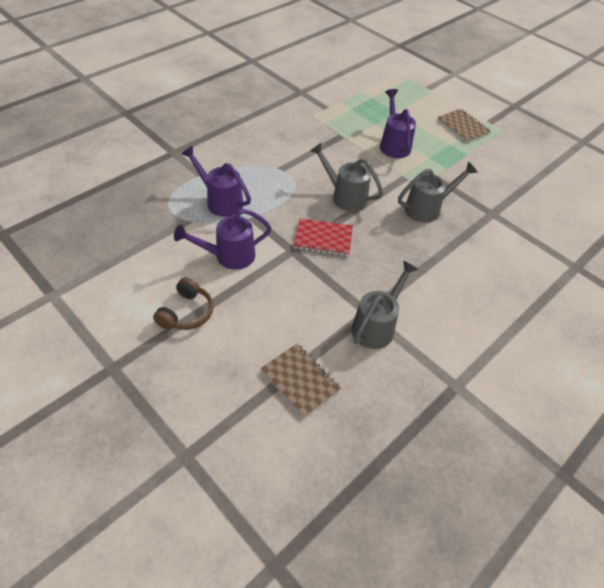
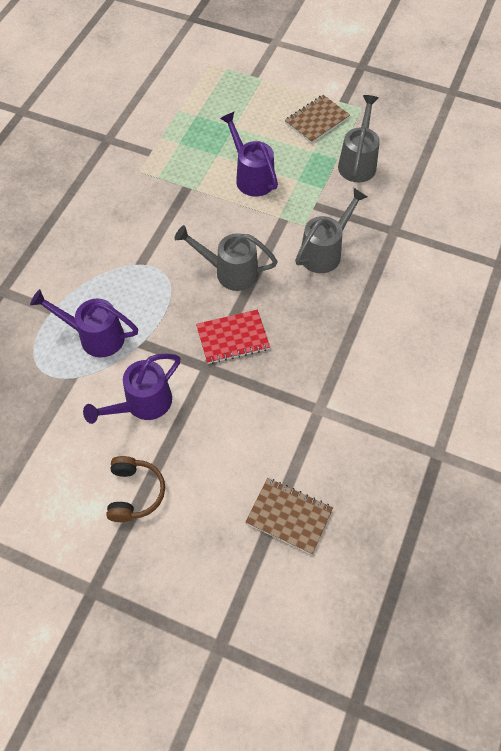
camera: 20 degrees left, 10 degrees up
grey watering can [352,261,418,349] -> grey watering can moved to [338,95,380,182]
brown notebook [437,109,491,143] -> brown notebook turned 75 degrees counterclockwise [285,95,350,144]

